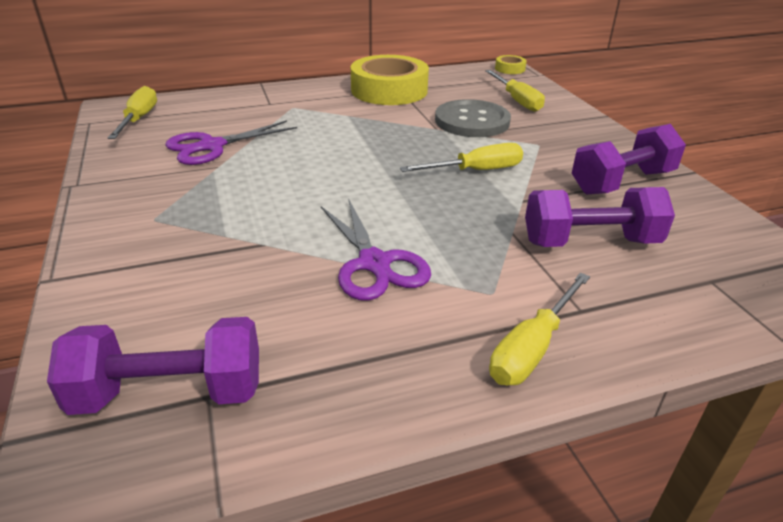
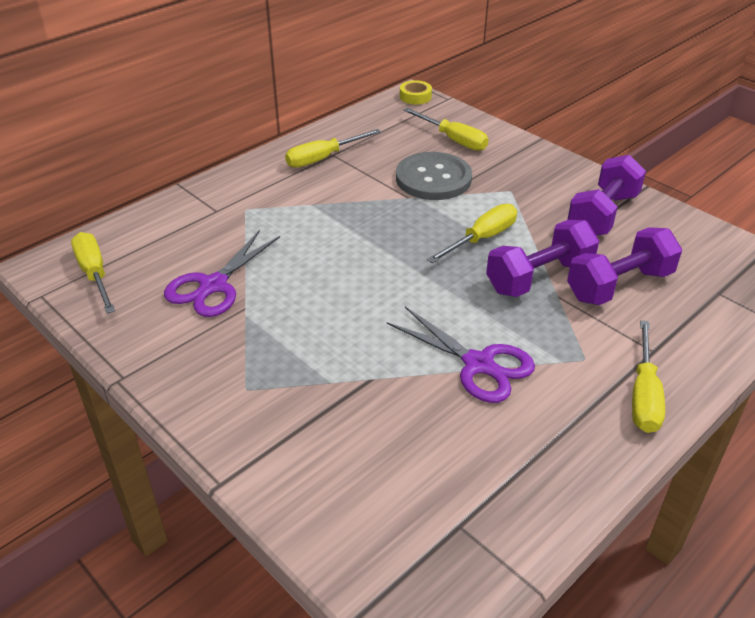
camera: 25 degrees left, 5 degrees up
purple dumbbell [47,317,259,415] -> purple dumbbell moved to [486,220,599,297]
yellow tape [351,55,429,105] -> yellow screwdriver [285,129,381,168]

